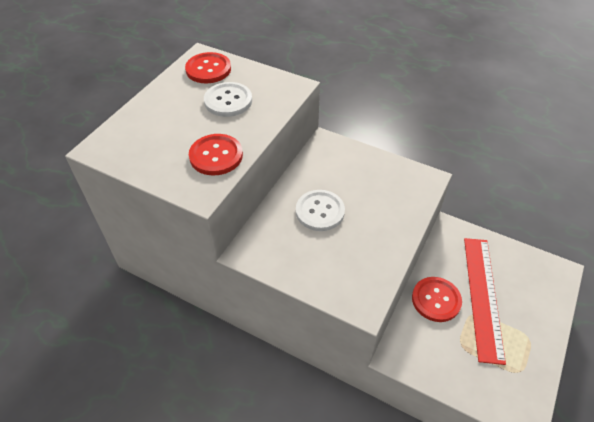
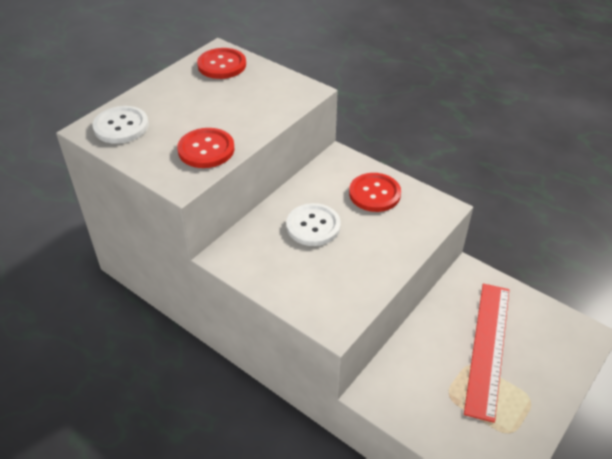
camera: 10 degrees right, 5 degrees down
white button [204,82,252,117] -> white button moved to [92,106,149,144]
red button [412,277,462,322] -> red button moved to [349,173,401,212]

